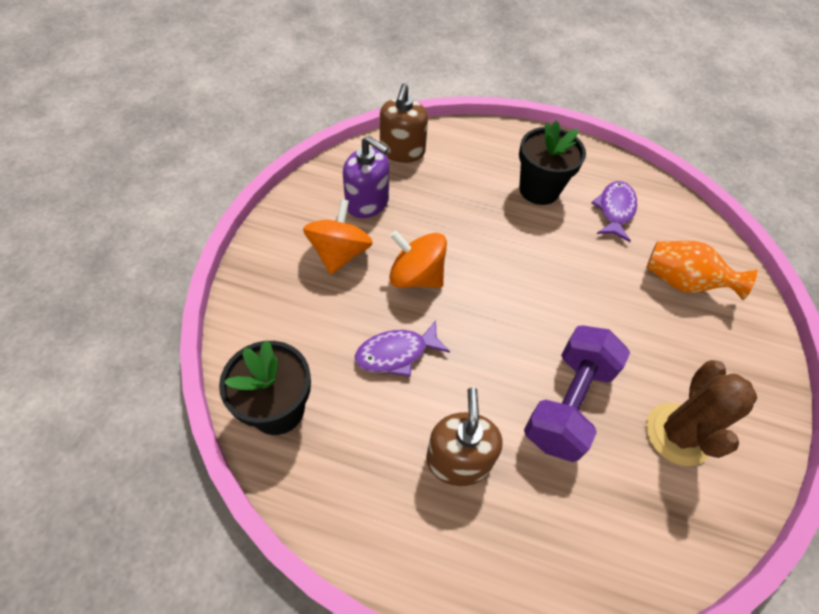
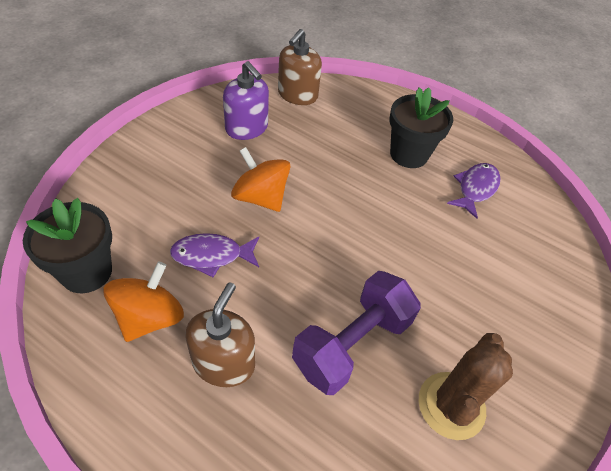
camera: 15 degrees right, 5 degrees down
orange spinning top [303,199,373,274] -> orange spinning top moved to [104,261,184,342]
orange vase [646,241,757,300] -> none

